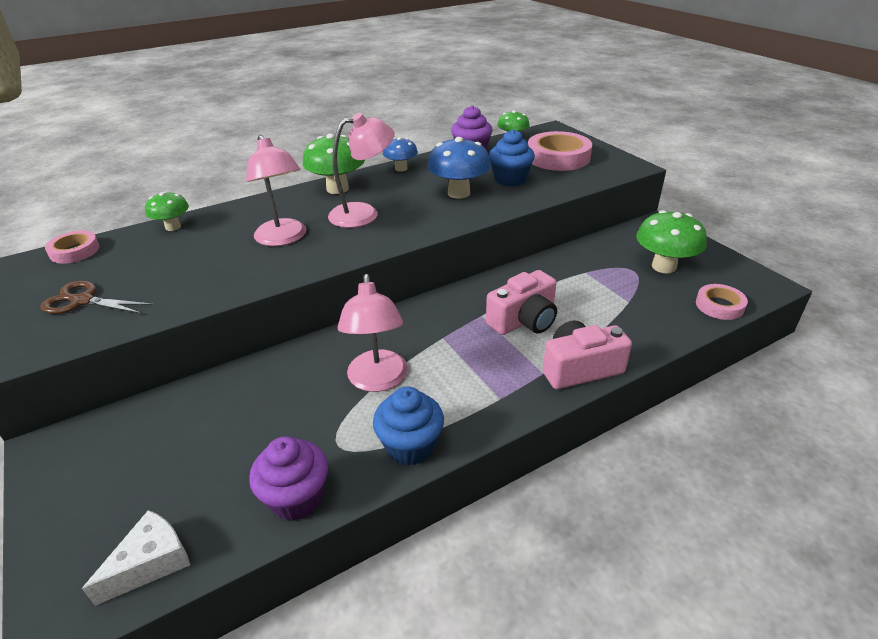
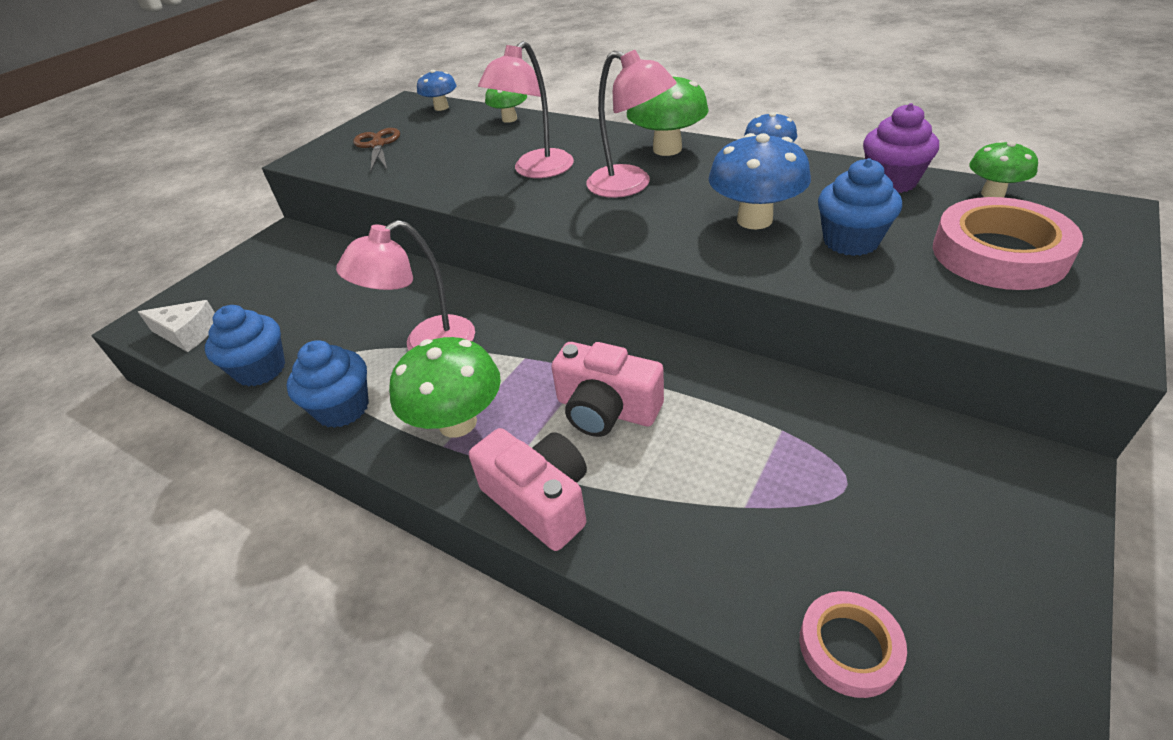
camera: 65 degrees right, 5 degrees up
pink tape [45,231,100,264] -> blue mushroom [417,70,457,111]
purple cupcake [249,436,328,521] -> blue cupcake [205,305,285,387]
green mushroom [636,210,707,274] -> green mushroom moved to [389,337,501,438]

